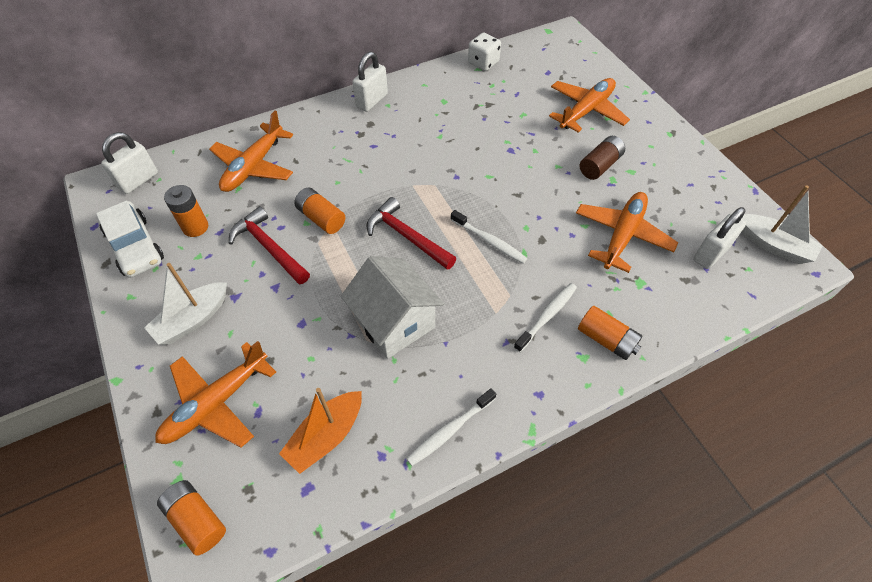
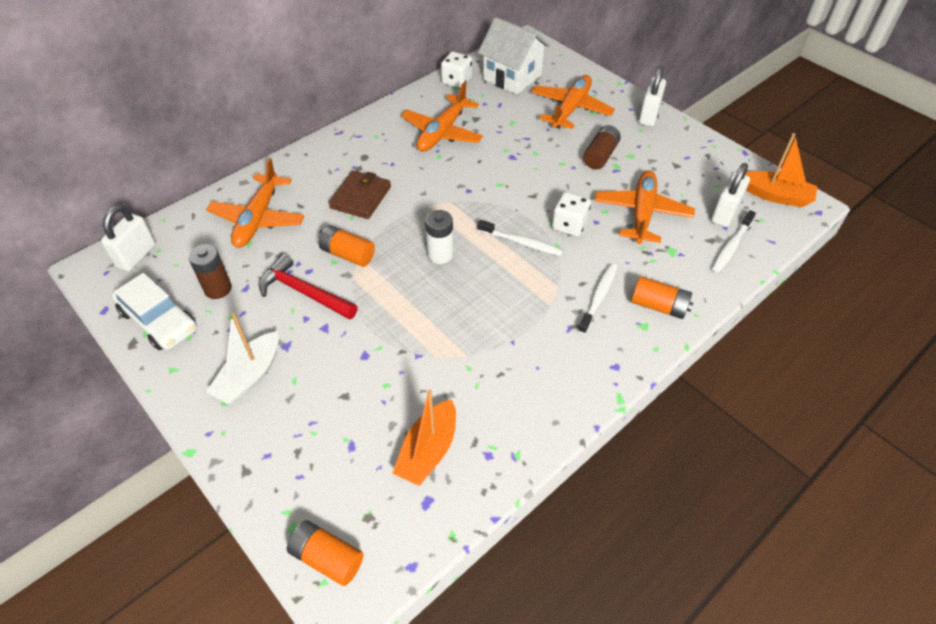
camera: 15 degrees left, 5 degrees down
orange plane [155,341,276,448] -> orange plane moved to [401,81,483,152]
orange battery [164,185,208,237] -> brown battery [188,244,232,299]
white house [341,256,444,359] -> white house moved to [478,17,550,95]
white padlock [353,52,388,112] -> white padlock moved to [639,66,666,126]
red hammer [367,197,456,270] -> white battery [425,210,454,264]
white toothbrush [406,388,496,466] -> white toothbrush moved to [712,210,756,273]
white boat [742,185,823,264] -> orange boat [745,133,818,207]
none -> brown wallet [329,170,391,219]
none -> white dice [552,192,591,237]

